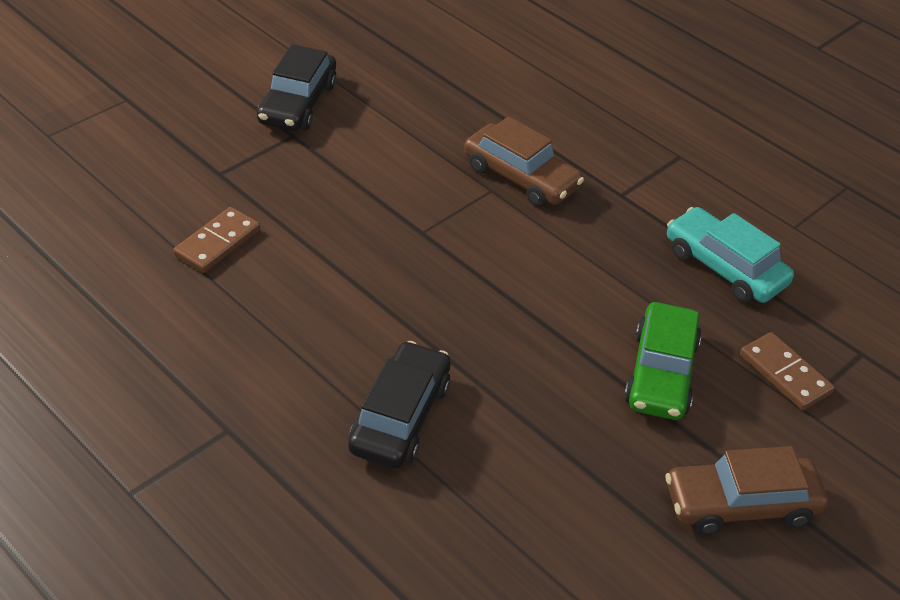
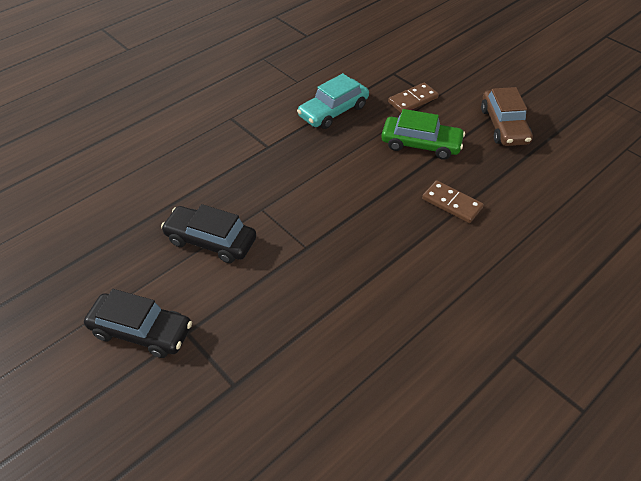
camera: 85 degrees left, 5 degrees up
brown domino [173,207,260,273] -> brown domino moved to [422,180,484,223]
black car [348,341,451,468] -> black car moved to [161,204,256,263]
brown car [464,116,584,207] -> none

